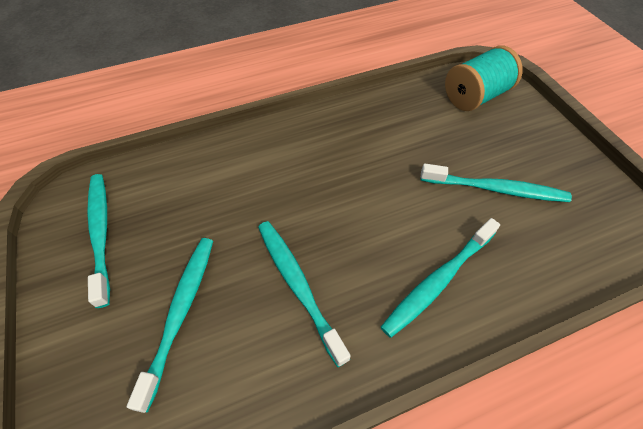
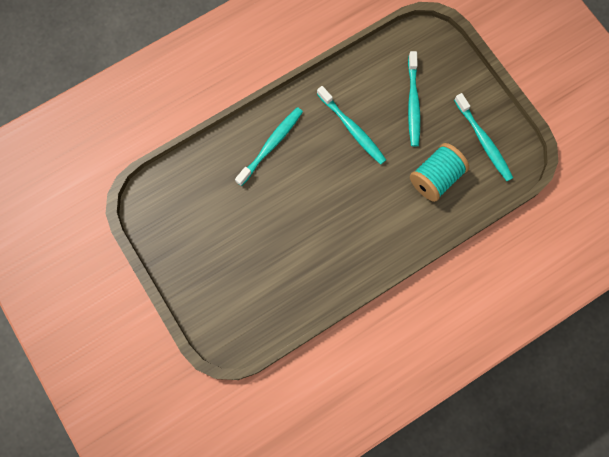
camera: 170 degrees right, 20 degrees up
turquoise toothbrush [420,164,572,202] -> none
turquoise spool [445,46,523,111] -> turquoise spool moved to [410,143,469,202]

